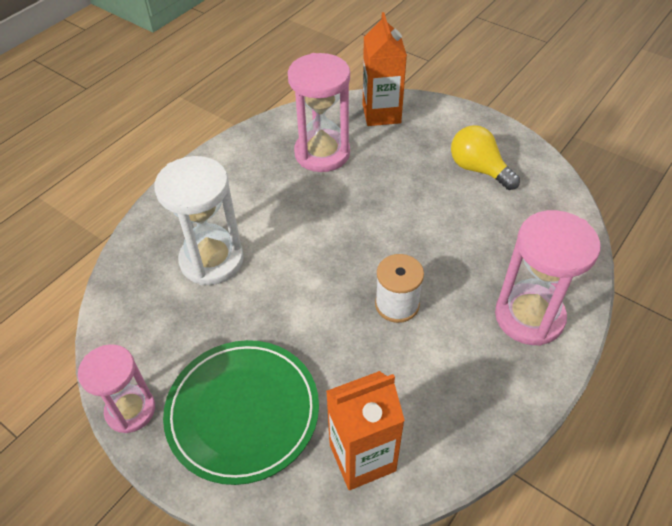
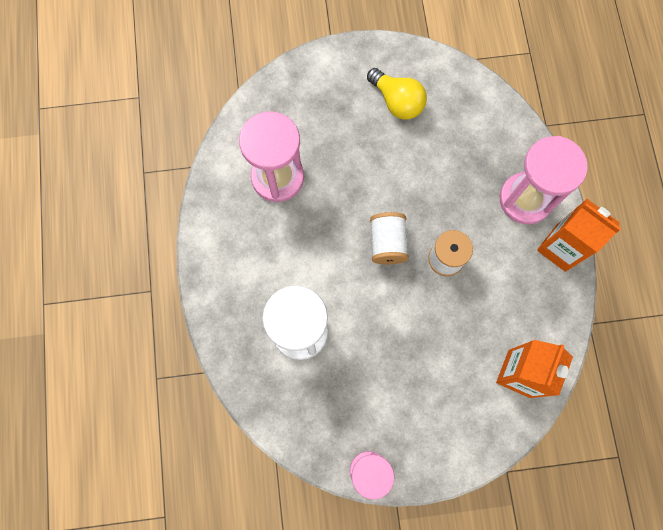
camera: 45 degrees left, 25 degrees up
green plate [163,340,319,485] -> none
orange carton [363,12,407,126] -> orange carton moved to [537,199,621,272]
yellow light bulb [451,125,520,190] -> yellow light bulb turned 135 degrees counterclockwise [367,68,427,120]
none -> white spool [370,212,409,265]

